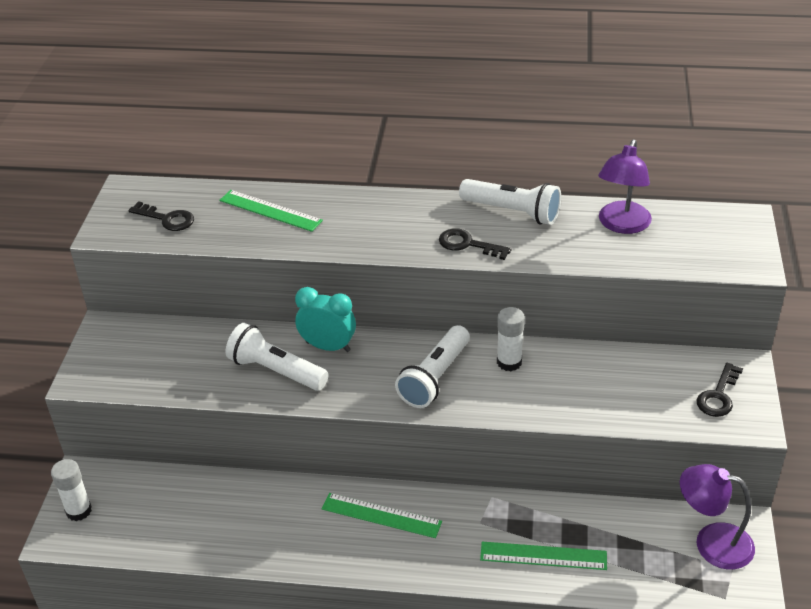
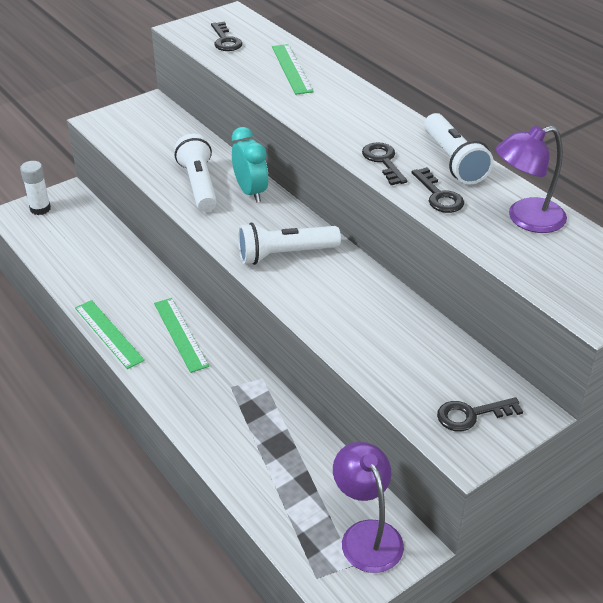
camera: 45 degrees right, 0 degrees up
green ruler [480,542,607,570] -> green ruler moved to [75,300,145,369]
white glue stick [497,307,525,371] -> none
none -> black key [412,167,464,213]

